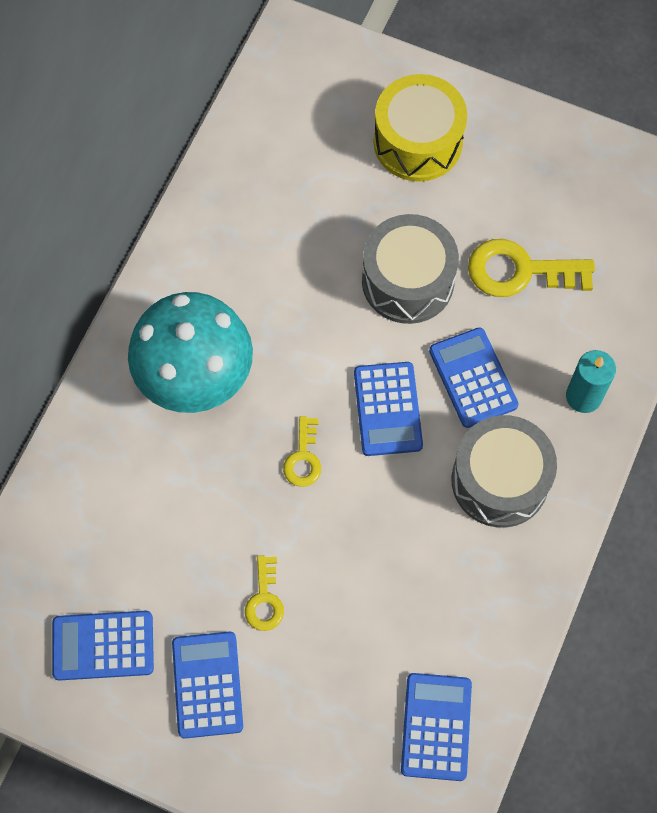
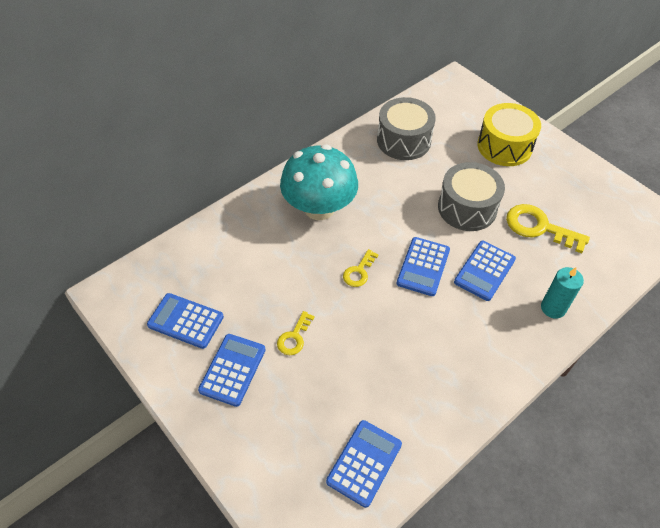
camera: 25 degrees right, 15 degrees down
blue calculator [429,327,519,428] -> blue calculator turned 150 degrees counterclockwise [454,241,516,301]
grey drum [452,415,557,528] -> grey drum moved to [377,97,436,160]

